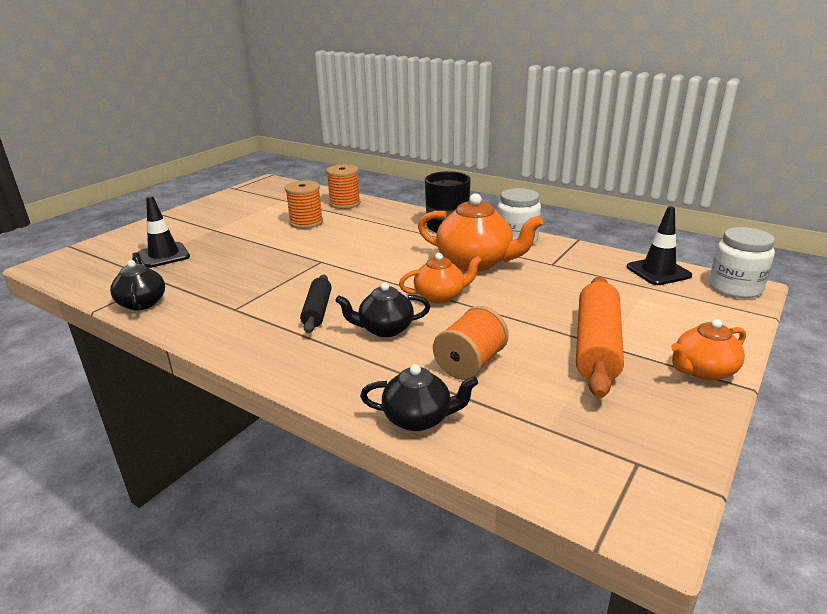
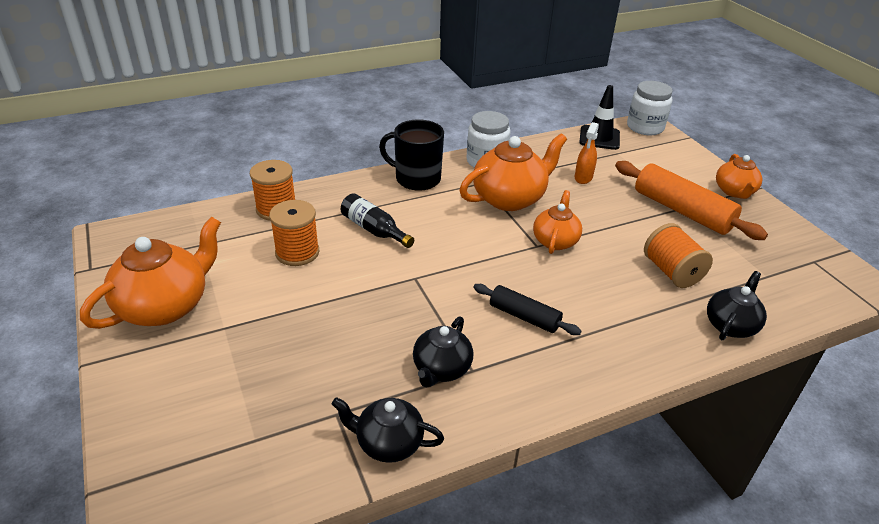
camera: 60 degrees left, 10 degrees up
black traffic cone [138,196,190,268] -> none
black teapot [335,282,430,337] -> black teapot moved to [413,317,473,387]
none -> orange teapot [80,216,221,329]
none -> black bottle [341,193,414,248]
none -> orange spray bottle [575,122,599,184]

